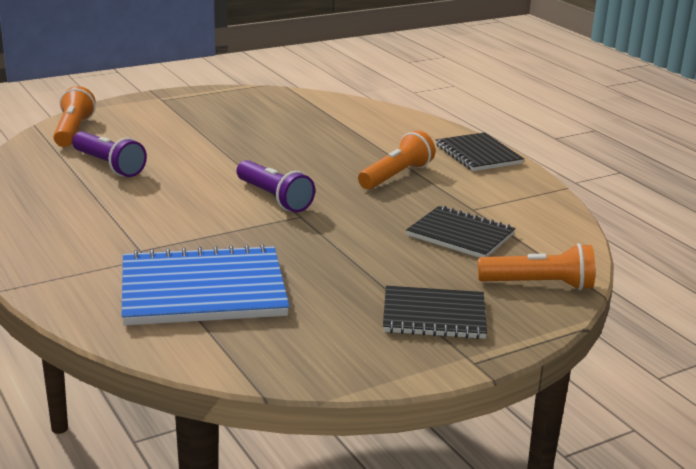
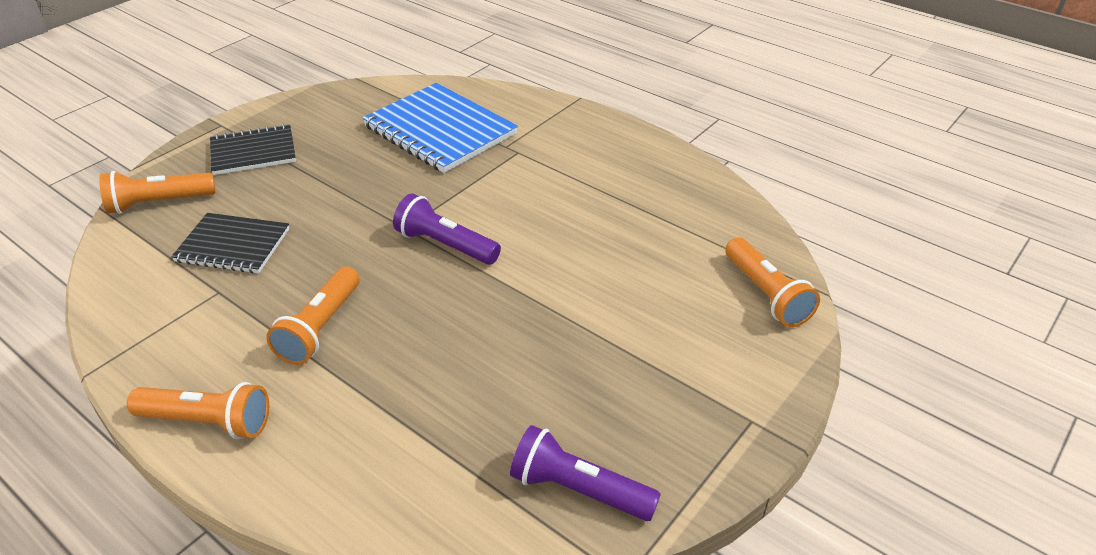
camera: 160 degrees right, 15 degrees up
purple flashlight [72,131,147,177] -> purple flashlight moved to [510,425,661,521]
blue notebook [122,244,290,326] -> blue notebook turned 75 degrees clockwise [362,83,518,173]
black notebook [436,132,524,171] -> orange flashlight [127,382,269,439]

